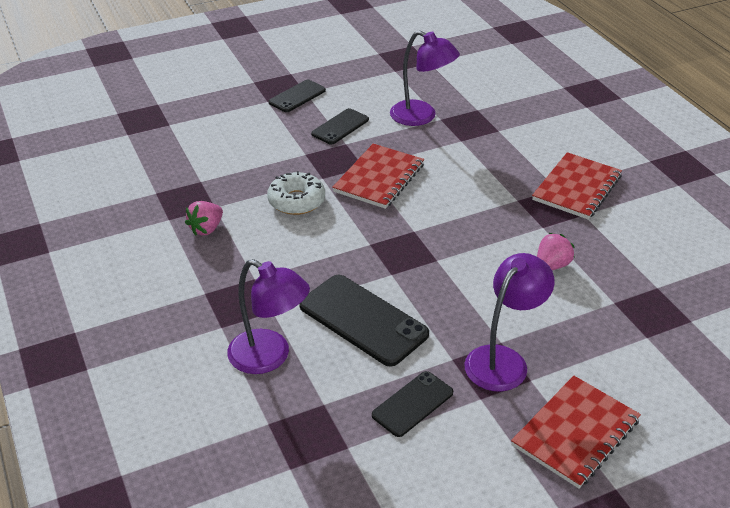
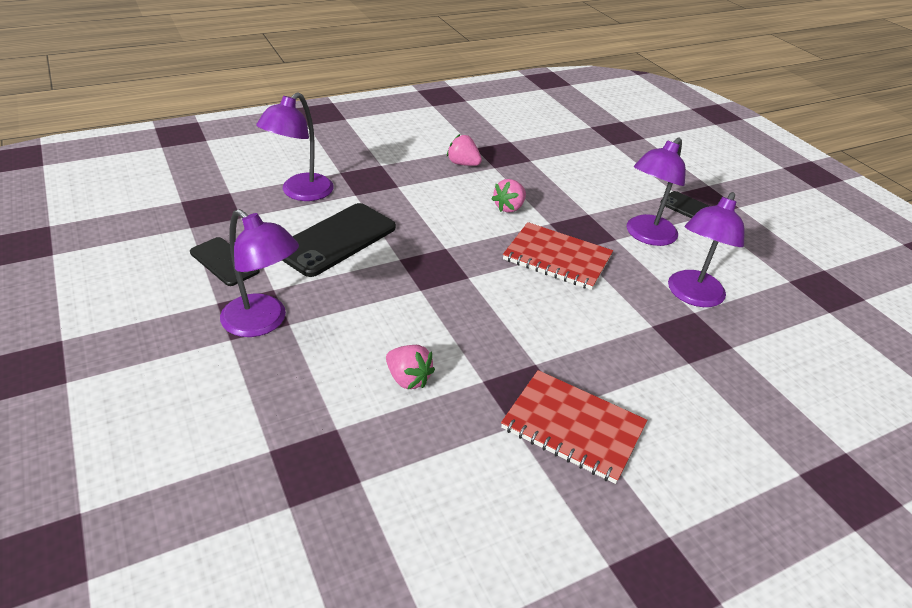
camera: 85 degrees right, 0 degrees up
white donut [267,171,325,215] -> pink strawberry [492,179,526,213]
black phone [311,108,369,145] -> purple lamp [626,138,686,246]
red notebook [511,376,641,489] -> none

